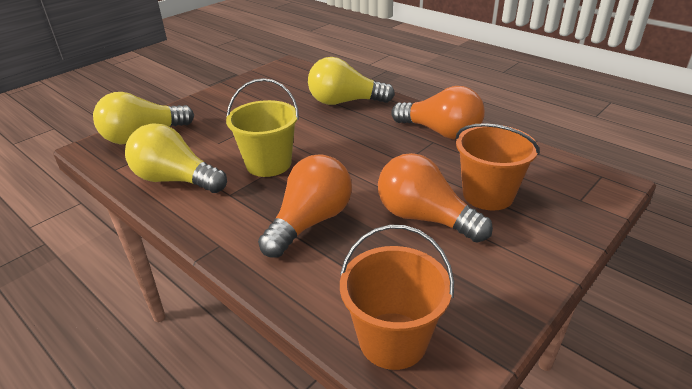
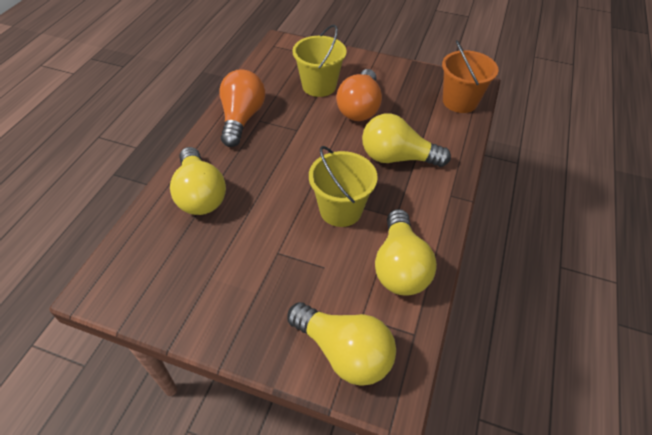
camera: 115 degrees left, 15 degrees up
orange light bulb [258,154,352,258] -> yellow light bulb [362,114,451,167]
orange bucket [456,123,540,210] -> yellow bucket [293,25,347,97]

